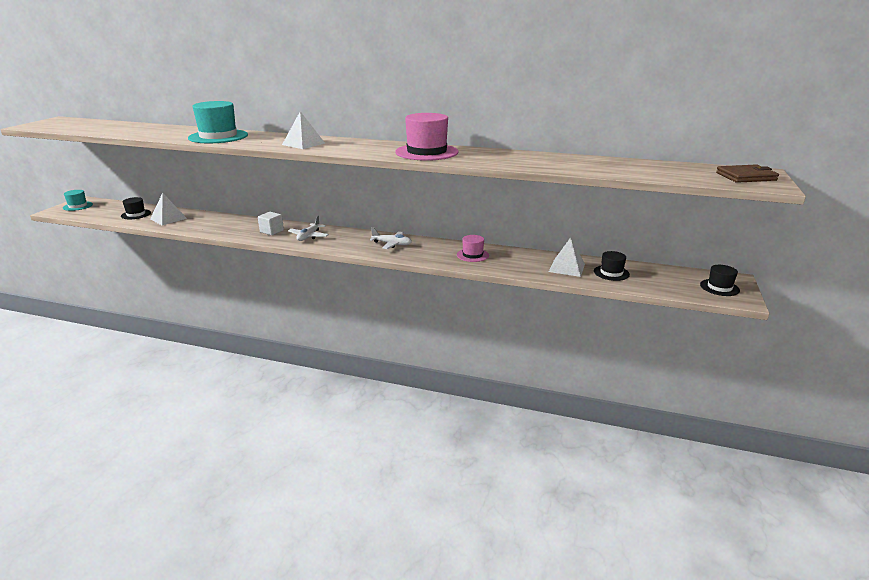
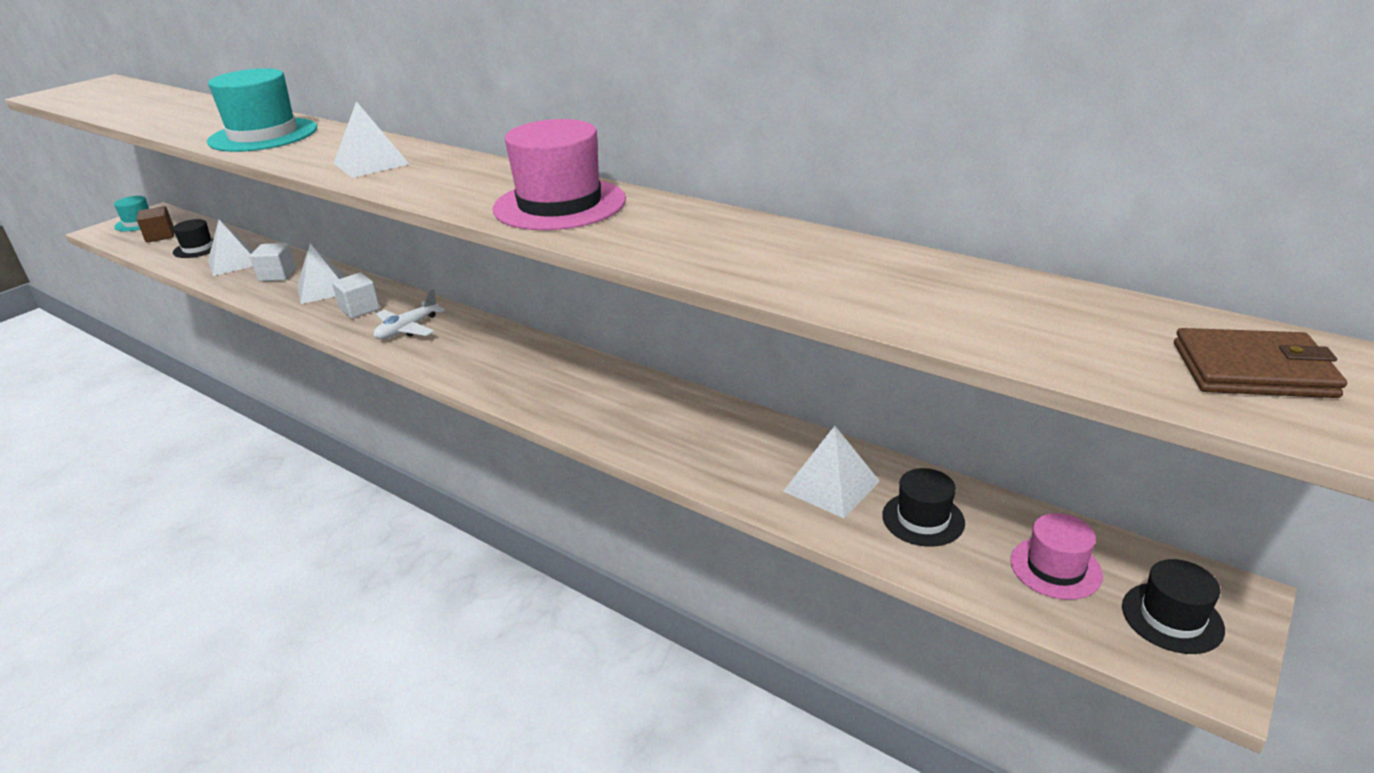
camera: 20 degrees right, 5 degrees up
white plane [370,227,412,249] -> none
pink hat [457,235,489,262] -> pink hat moved to [1010,513,1103,600]
none -> brown cube [137,206,174,243]
none -> white cube [250,243,296,281]
none -> white pyramid [297,243,345,304]

